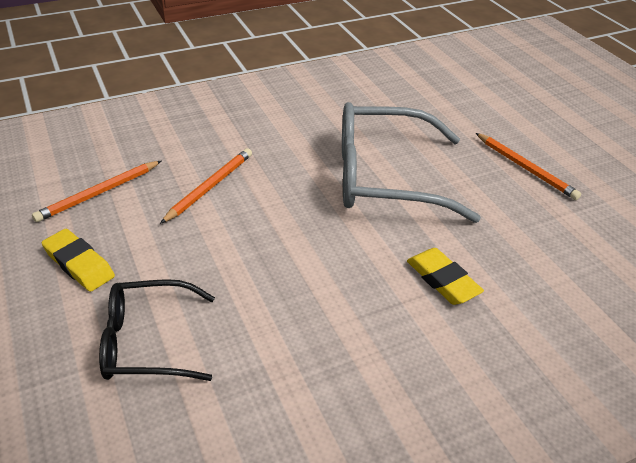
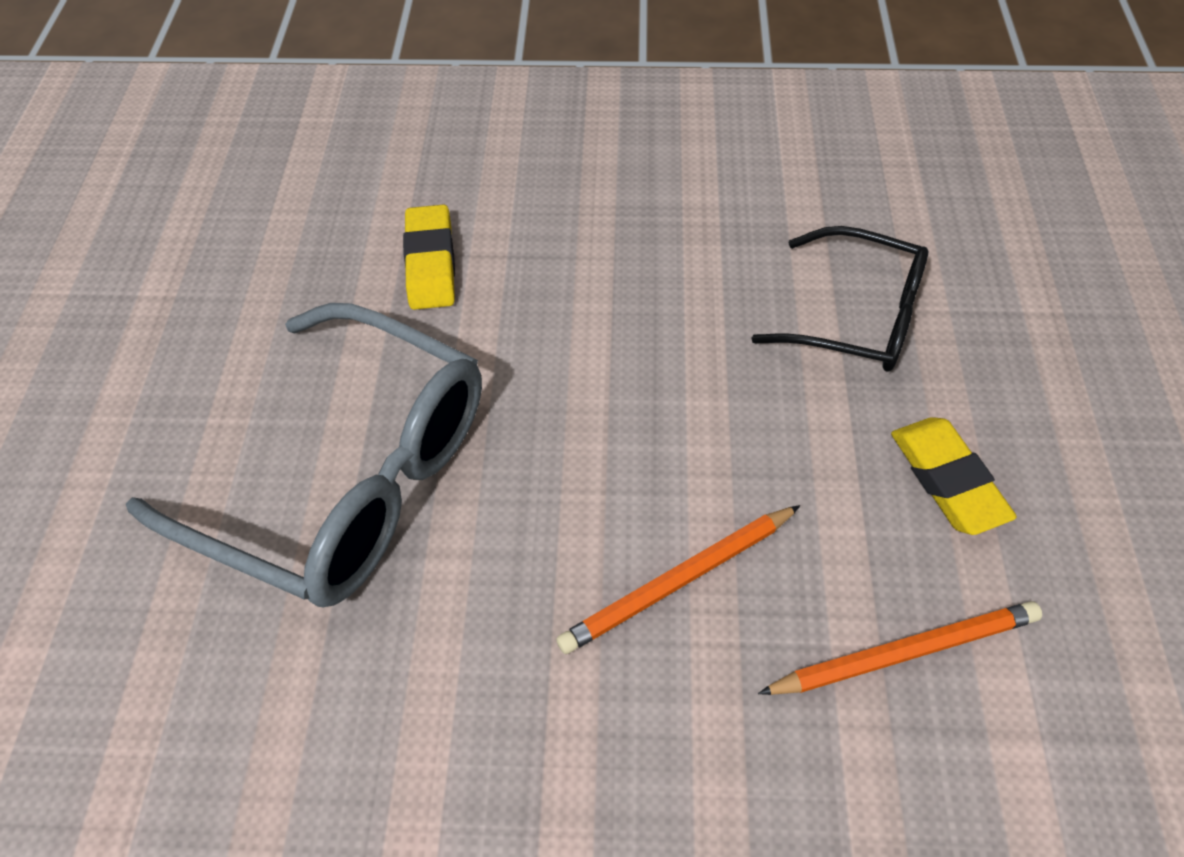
camera: 150 degrees left, 15 degrees up
orange pencil [476,133,581,200] -> none

